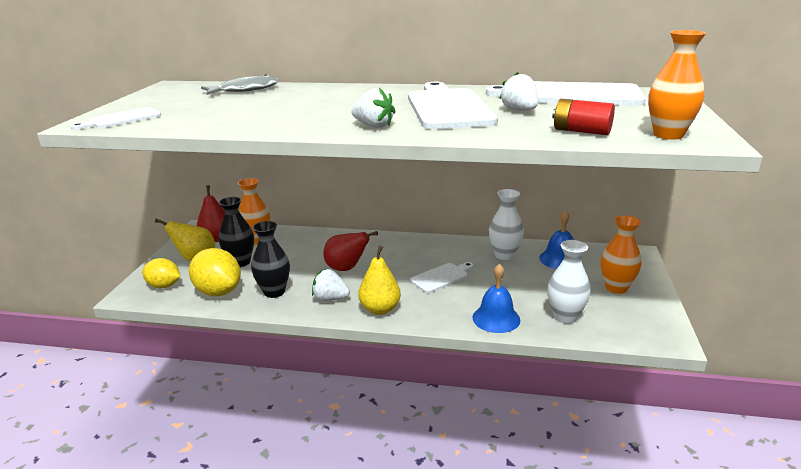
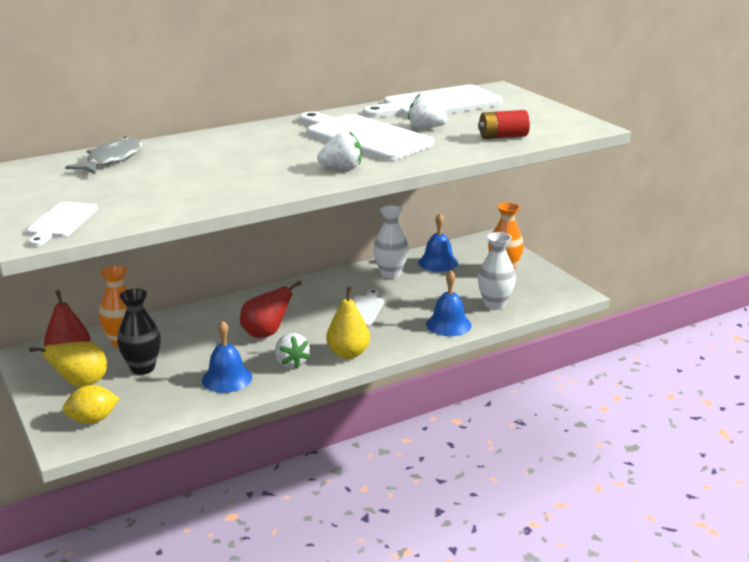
camera: 40 degrees left, 0 degrees up
yellow lemon [189,248,241,296] -> none
black vase [251,221,290,298] -> blue bell [202,320,252,393]
white strawberry [312,269,350,301] -> white strawberry turned 90 degrees counterclockwise [275,333,310,369]
orange vase [648,30,706,140] -> none

